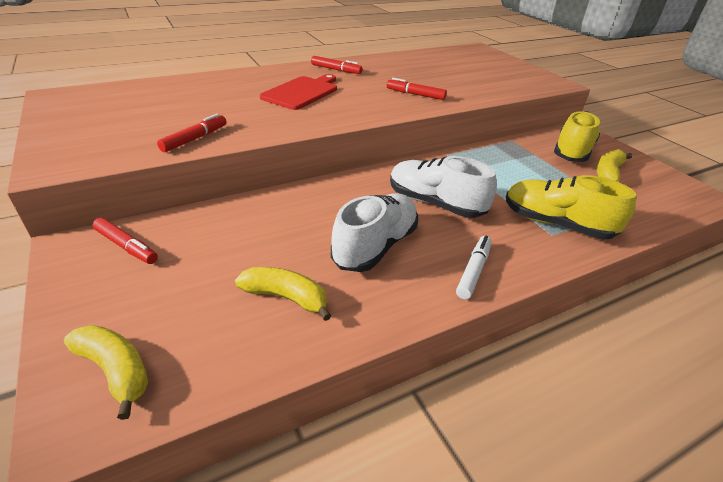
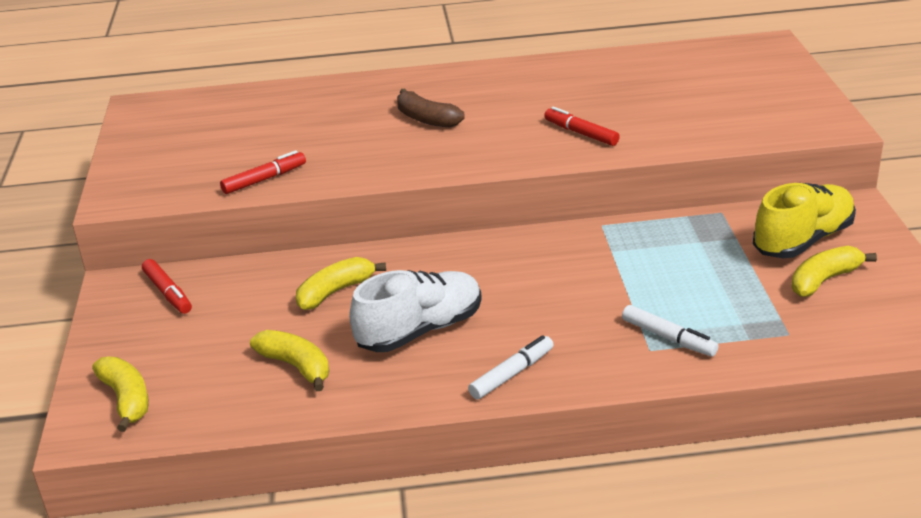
camera: 25 degrees right, 5 degrees down
red cutting board [260,74,337,110] -> brown banana [397,88,465,127]
red marker [311,56,363,74] -> none
white shoe [390,156,497,218] -> none
yellow shoe [506,175,636,239] -> white marker [622,305,719,356]
none -> yellow banana [296,257,386,310]

